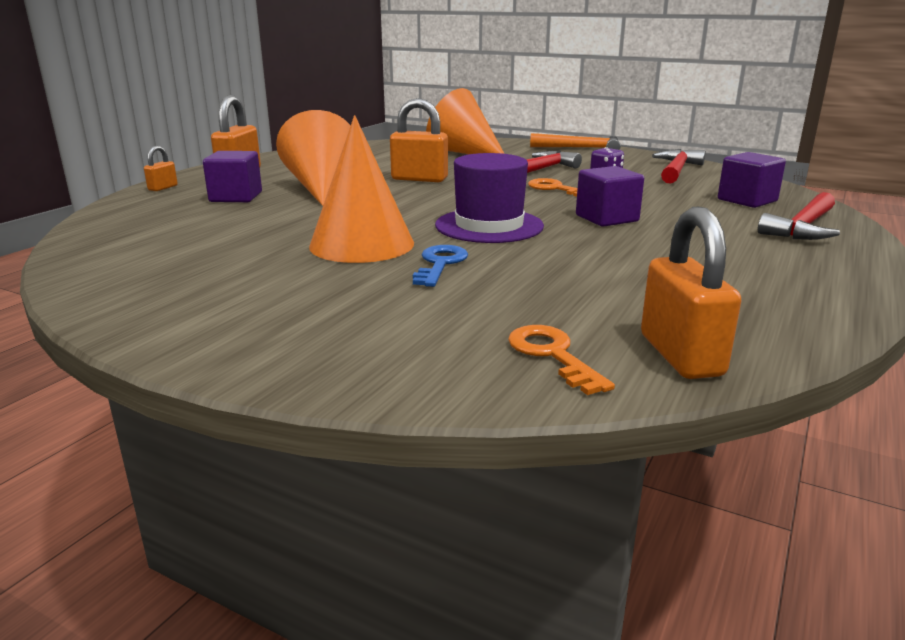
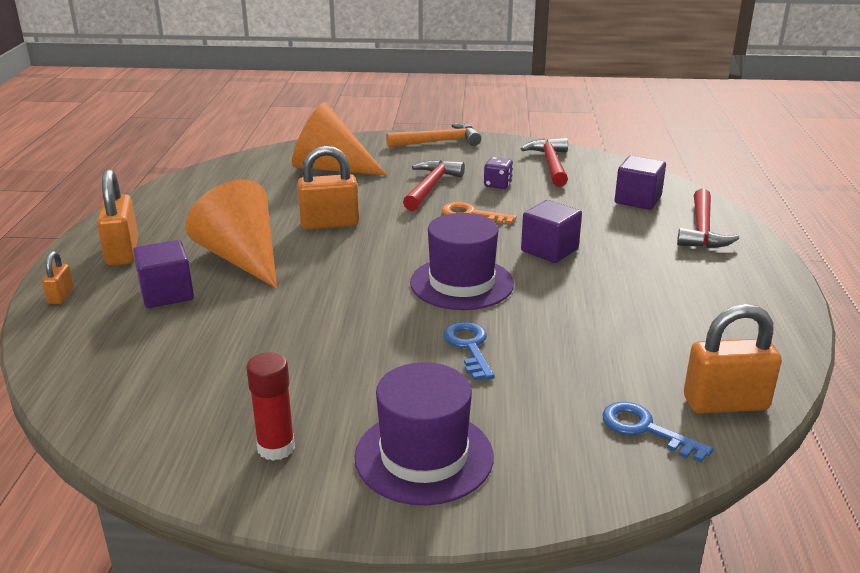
camera: 25 degrees left, 5 degrees up
orange cone [309,115,414,263] -> none
orange key [508,325,615,395] -> blue key [602,402,713,462]
orange padlock [641,207,741,379] -> orange padlock turned 60 degrees counterclockwise [684,304,782,414]
none -> red glue stick [246,352,295,461]
none -> purple hat [354,362,494,505]

